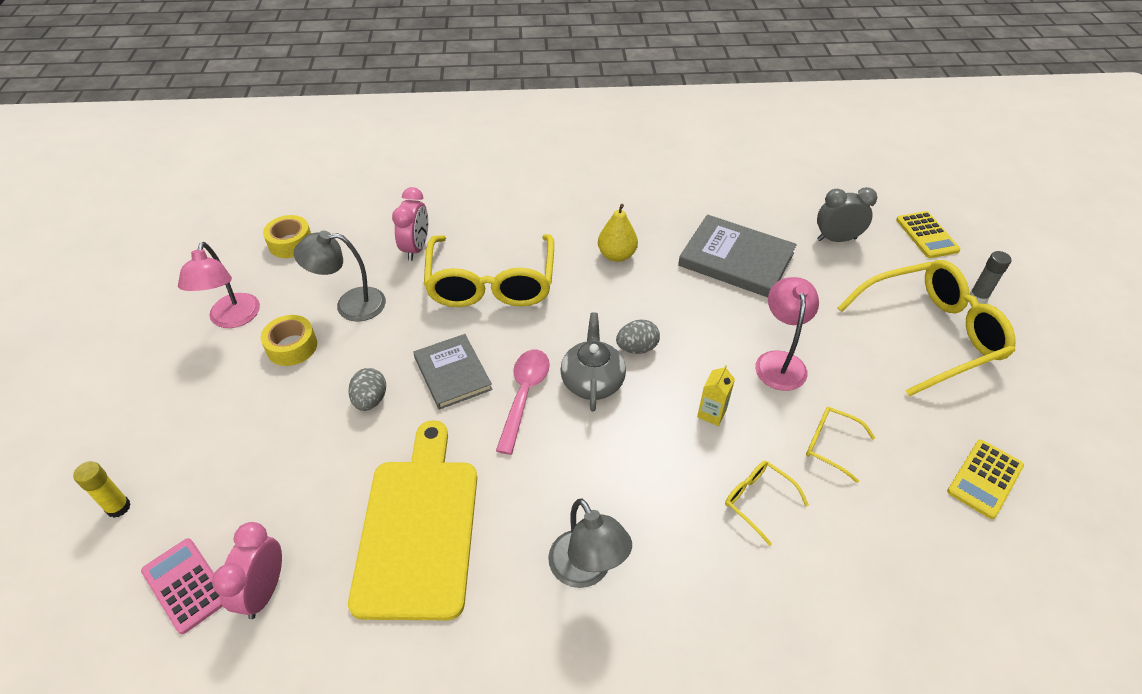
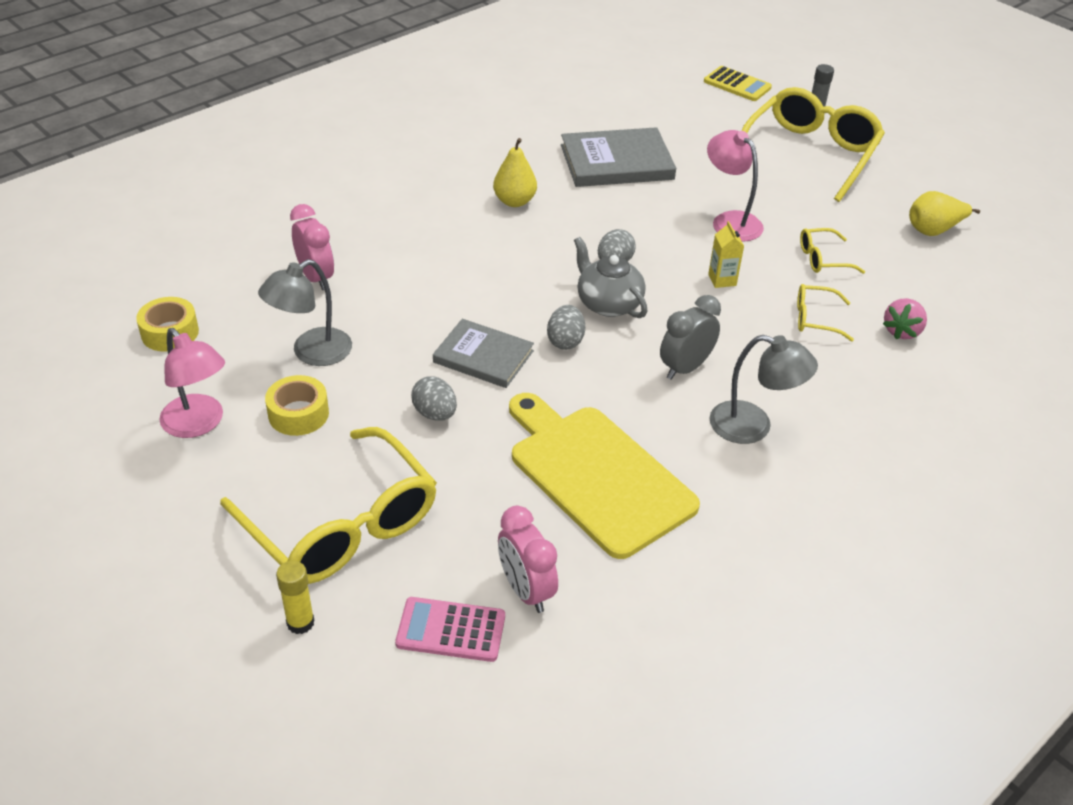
camera: 40 degrees left, 5 degrees down
yellow glasses [424,234,554,307] -> yellow glasses moved to [220,427,437,584]
pink spoon [496,350,550,455] -> grey egg [547,305,585,350]
grey clock [817,187,877,242] -> grey clock moved to [660,295,721,380]
yellow calculator [947,439,1024,519] -> yellow pear [909,191,980,236]
none -> pink strawberry [883,298,927,339]

